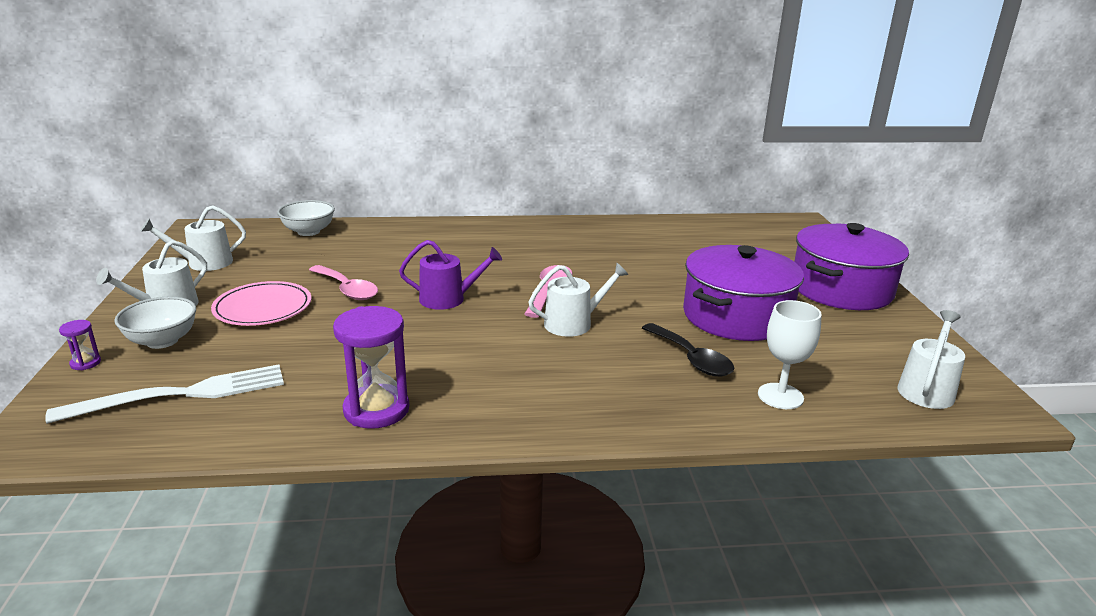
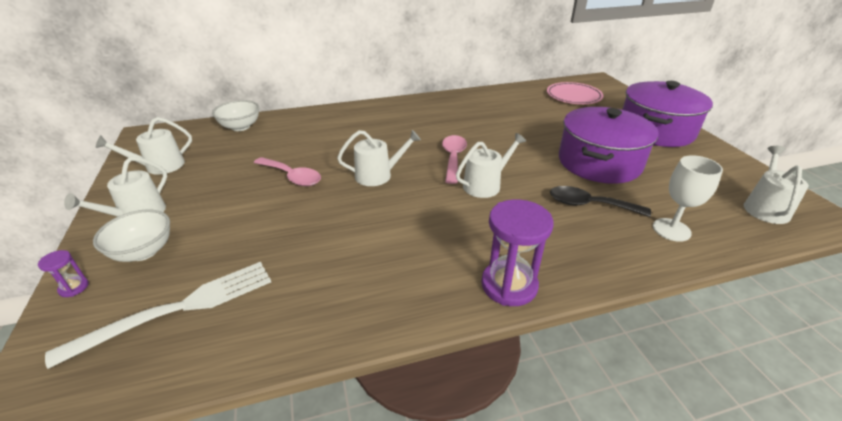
camera: 10 degrees left, 10 degrees up
pink plate [211,281,311,326] -> pink plate moved to [547,82,603,104]
purple hourglass [333,306,409,429] -> purple hourglass moved to [481,199,553,306]
purple watering can [399,240,502,310] -> white watering can [337,130,421,186]
black spoon [642,323,734,376] -> black spoon turned 150 degrees clockwise [550,186,651,217]

